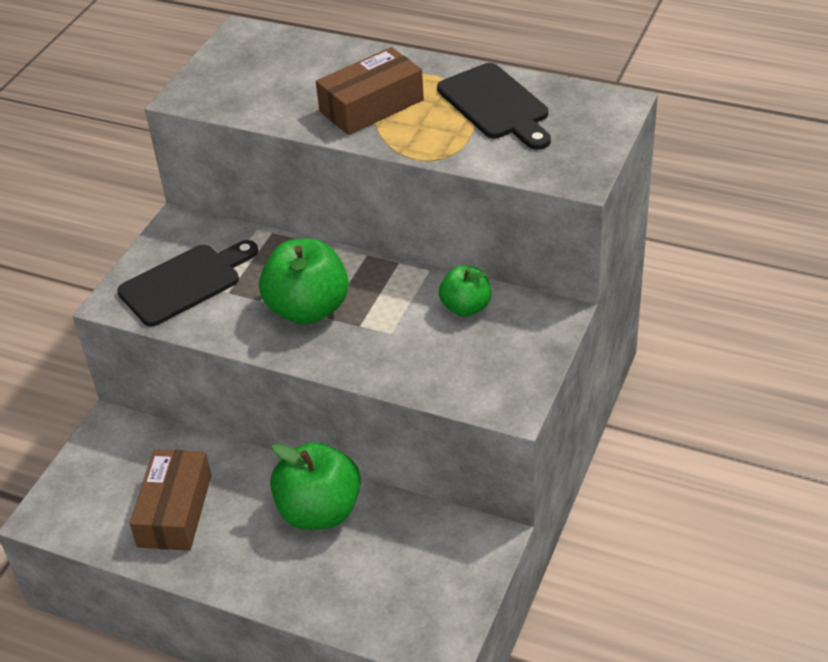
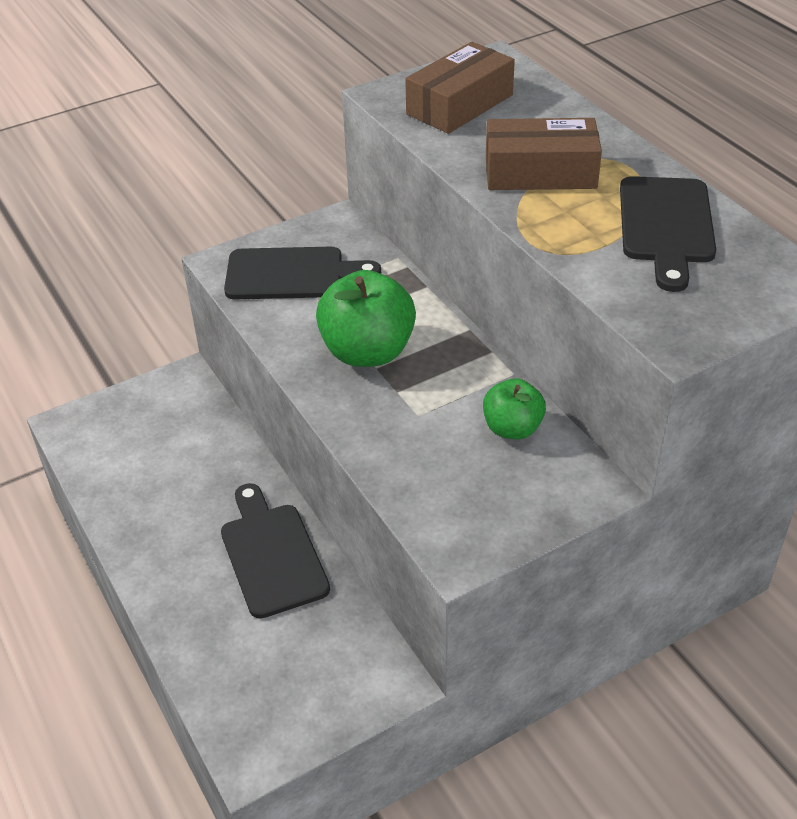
camera: 35 degrees right, 0 degrees up
brown box [130,449,211,551] -> brown box moved to [405,42,515,134]
green apple [270,442,361,530] -> black cutting board [221,483,330,619]

